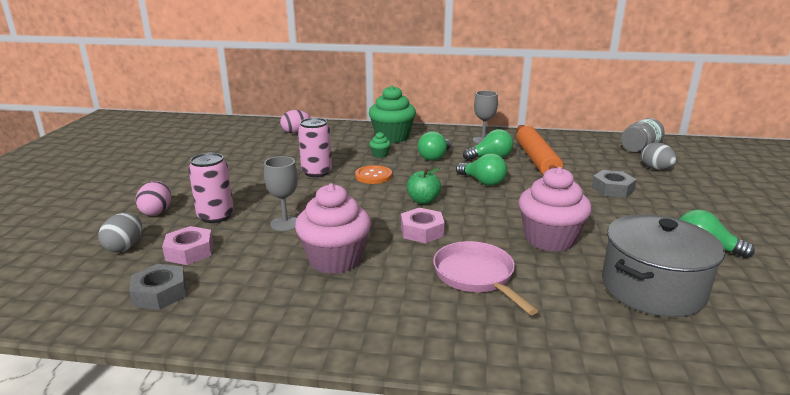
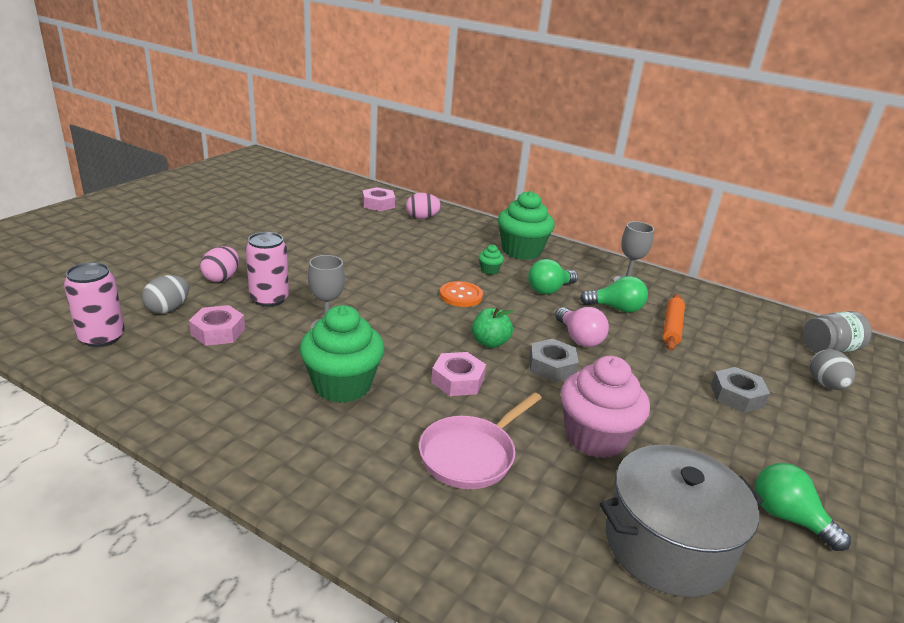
camera: 20 degrees right, 5 degrees up
grey nut [129,264,186,310] -> grey nut moved to [529,339,579,382]
pink cupcake [295,183,371,274] -> green cupcake [300,305,385,403]
pink can [298,118,332,177] -> pink can moved to [64,262,125,347]
pink pan [433,241,538,315] -> pink pan turned 135 degrees counterclockwise [419,392,542,489]
green light bulb [456,153,507,186] -> pink light bulb [555,307,609,347]
orange rolling pin [516,125,563,175] -> orange rolling pin [663,294,685,351], size x0.62
none -> pink nut [362,187,395,211]

